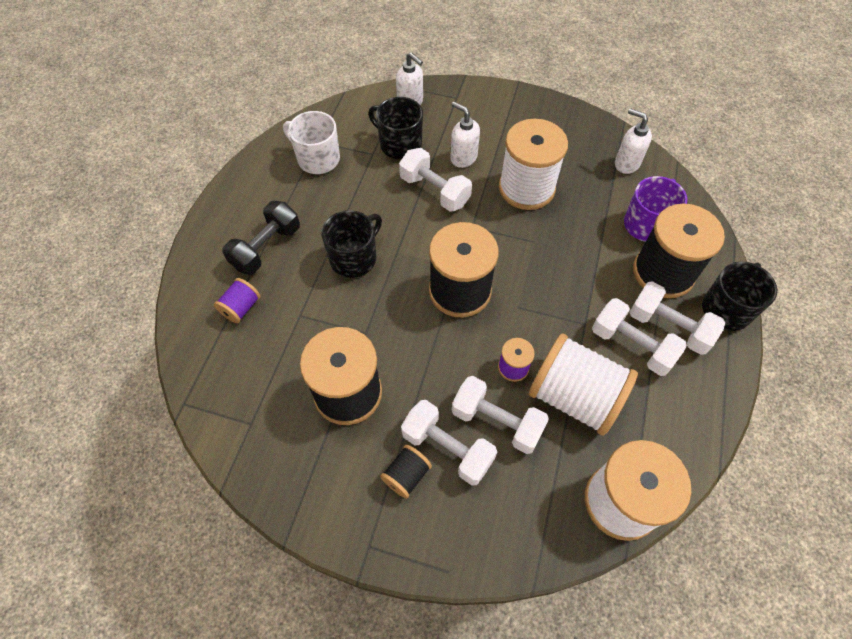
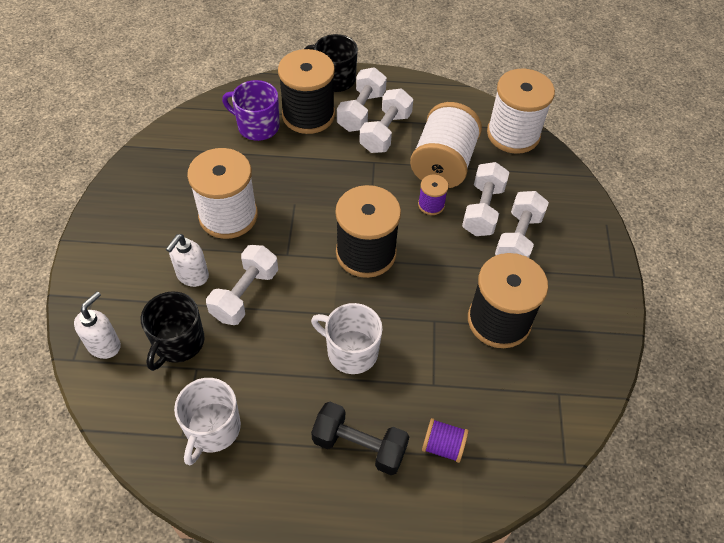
camera: 105 degrees left, 5 degrees down
black mug [321,210,382,278] -> white mug [311,303,383,374]
black spool [380,445,432,499] -> none
white soap dispenser [615,108,652,174] -> none

